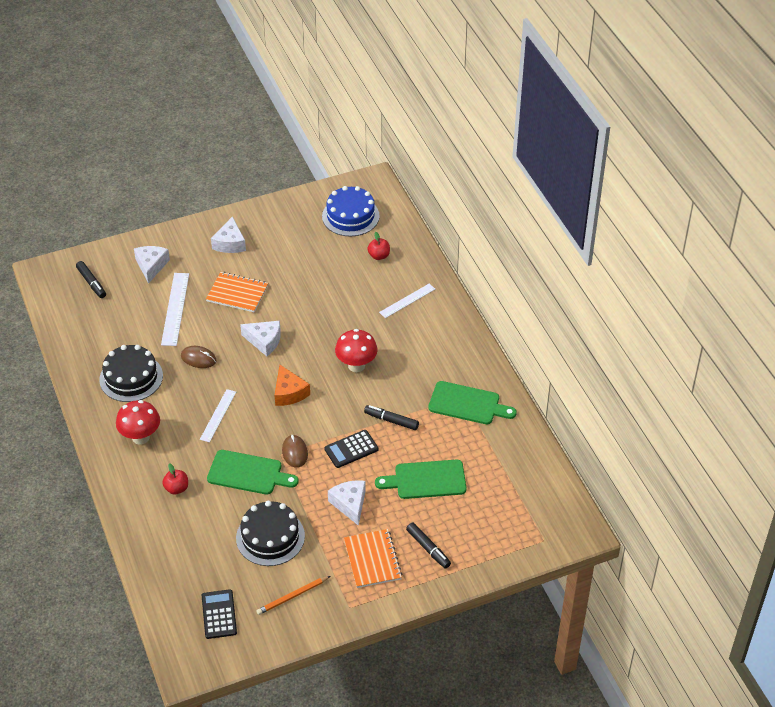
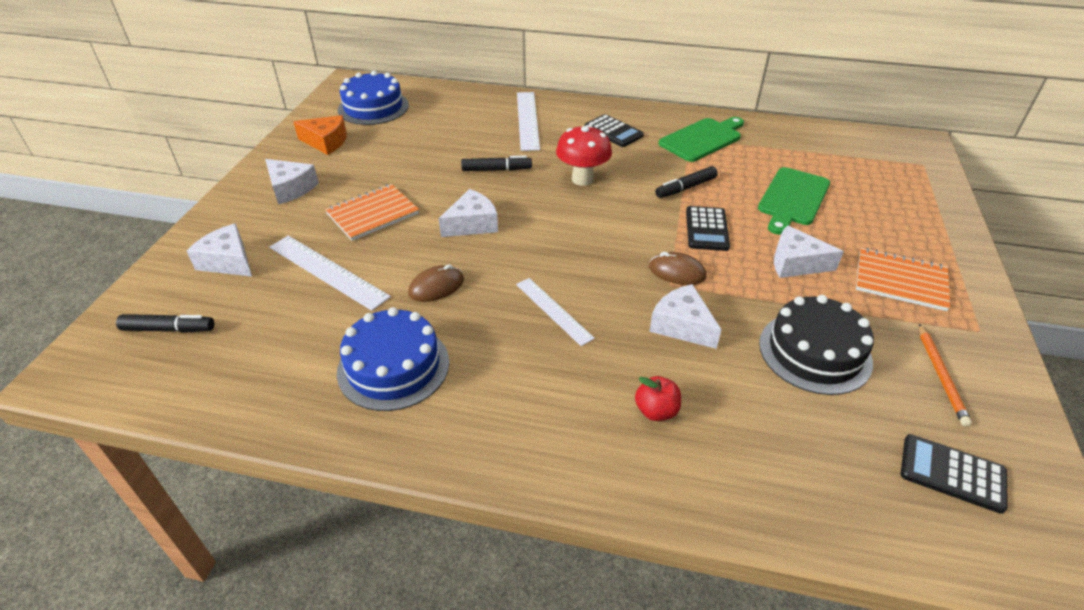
camera: 55 degrees left, 5 degrees down
black cake [99,345,163,402] -> blue cake [337,307,449,411]
red mushroom [116,400,160,445] -> none
green cutting board [207,450,299,495] -> white cheese [649,284,722,349]
orange cheese [274,365,310,406] -> orange cheese moved to [294,115,347,155]
red apple [367,232,390,260] -> none
white ruler [379,284,435,318] -> white ruler [517,92,540,151], size x1.53
black marker [406,523,451,569] -> black marker moved to [461,155,532,171]
none -> black calculator [584,114,644,147]

